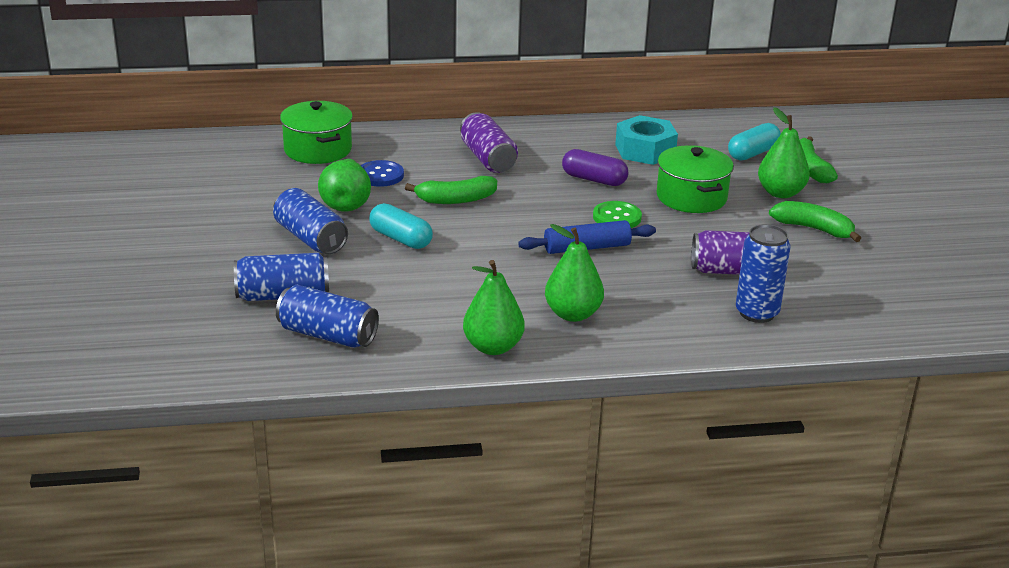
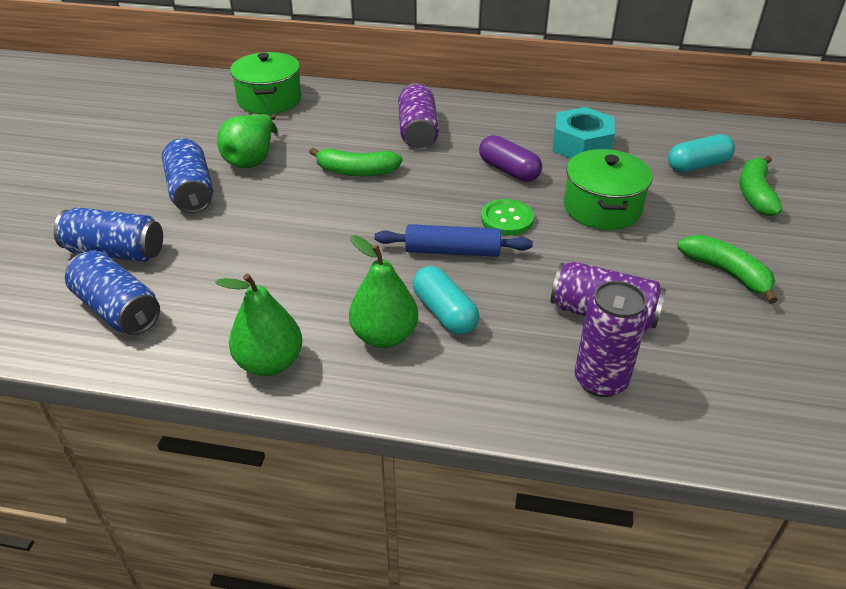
camera: 20 degrees right, 10 degrees up
blue button [361,160,404,187] -> none
turquoise capsule [369,203,433,249] -> turquoise capsule moved to [413,266,479,335]
blue can [736,224,791,323] -> purple can [575,281,648,397]
green pear [758,107,810,198] -> none

